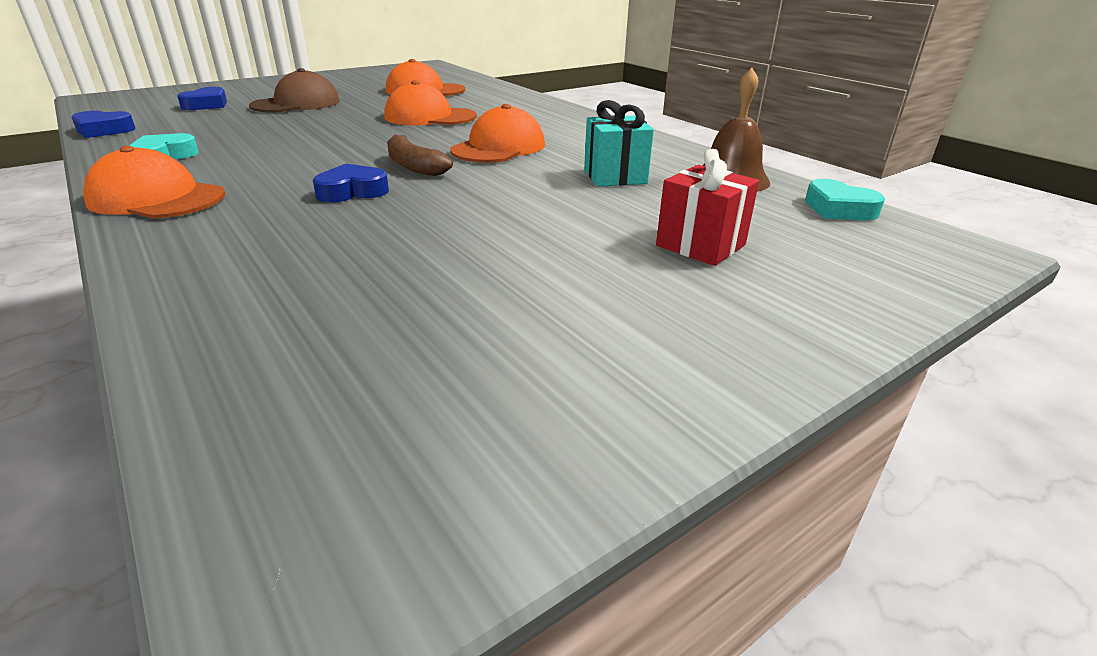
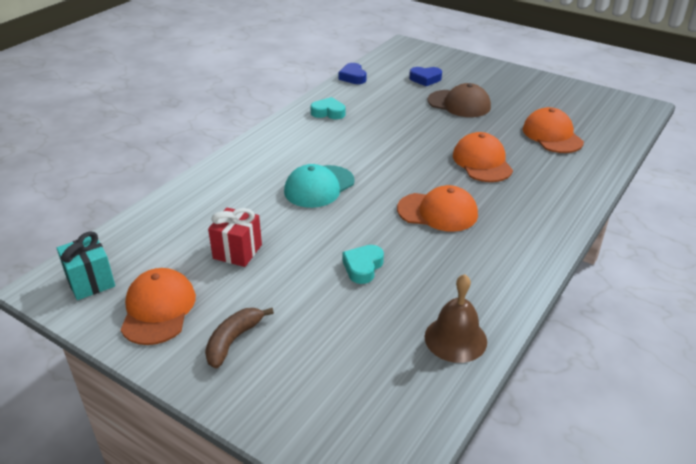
camera: 70 degrees right, 5 degrees up
orange cap [83,146,225,219] -> orange cap moved to [121,268,196,345]
blue heart [313,164,389,203] -> turquoise cap [284,164,355,208]
brown banana [387,135,453,176] -> brown banana moved to [205,308,274,368]
turquoise gift [584,100,654,187] -> turquoise gift moved to [57,231,115,300]
red gift [656,149,759,266] -> red gift moved to [208,208,262,267]
turquoise heart [805,179,885,220] -> turquoise heart moved to [342,245,384,284]

